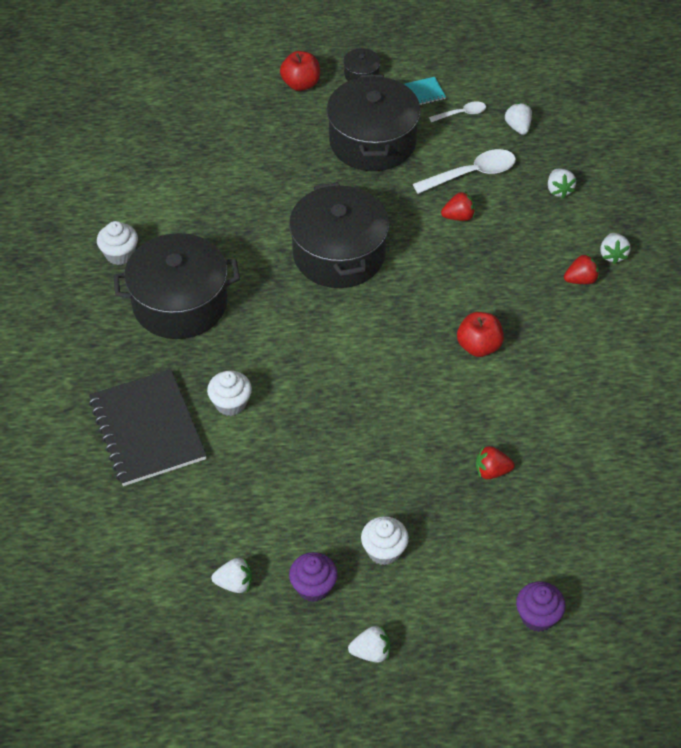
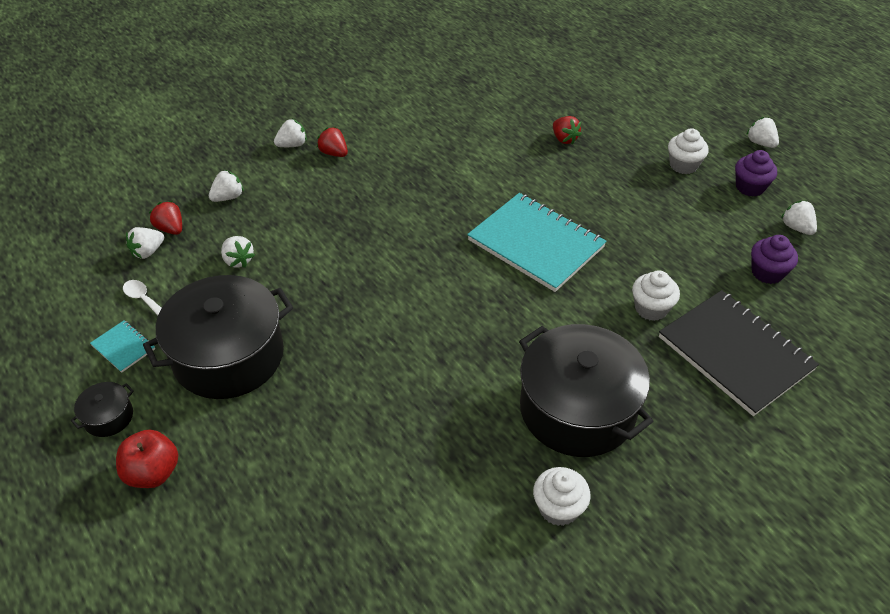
camera: 120 degrees left, 5 degrees down
black notebook [89,369,207,486] -> black notebook turned 75 degrees counterclockwise [659,290,819,416]
black pot [289,182,389,288] -> none
white spoon [413,149,516,194] -> white strawberry [221,236,255,268]
red strawberry [441,191,475,221] -> red strawberry moved to [149,201,182,235]
red apple [457,312,504,357] -> none
purple cupcake [516,581,565,632] -> purple cupcake moved to [751,235,798,284]
none -> turquoise notebook [467,193,607,292]

